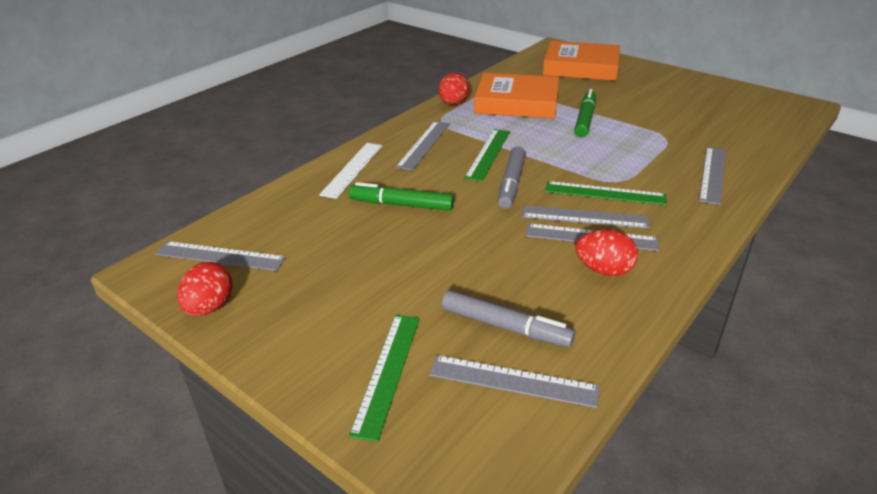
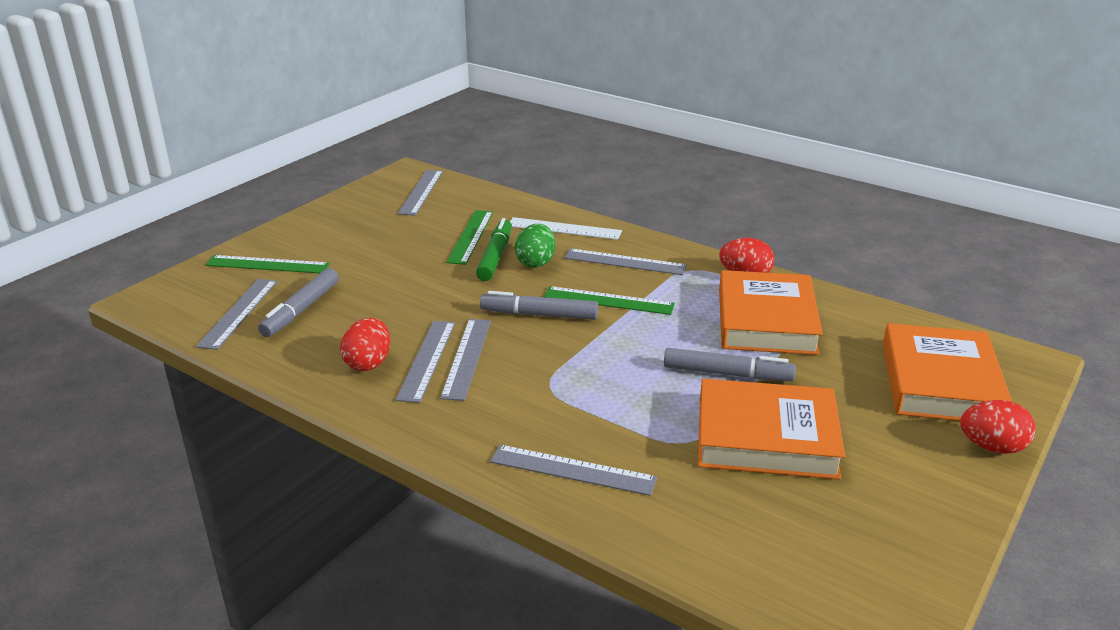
camera: 85 degrees right, 5 degrees down
red egg [177,262,233,316] -> red egg moved to [960,400,1036,454]
green ruler [545,181,667,205] -> green ruler moved to [446,210,493,265]
green marker [574,89,596,137] -> grey marker [664,348,796,381]
none -> green egg [515,224,555,268]
none -> orange book [698,378,845,480]

